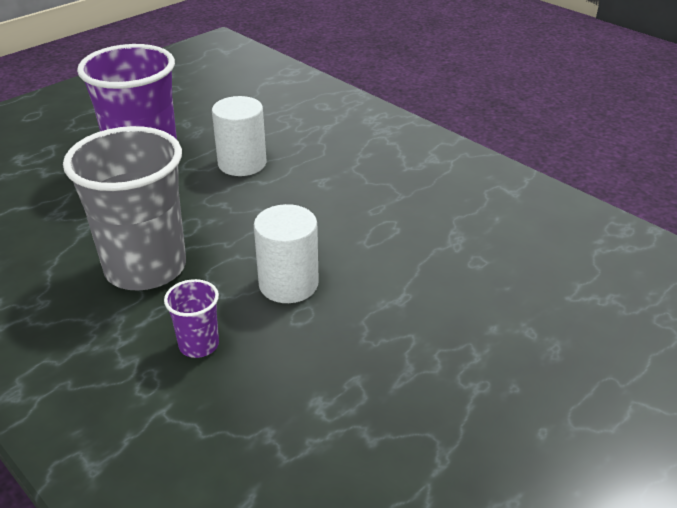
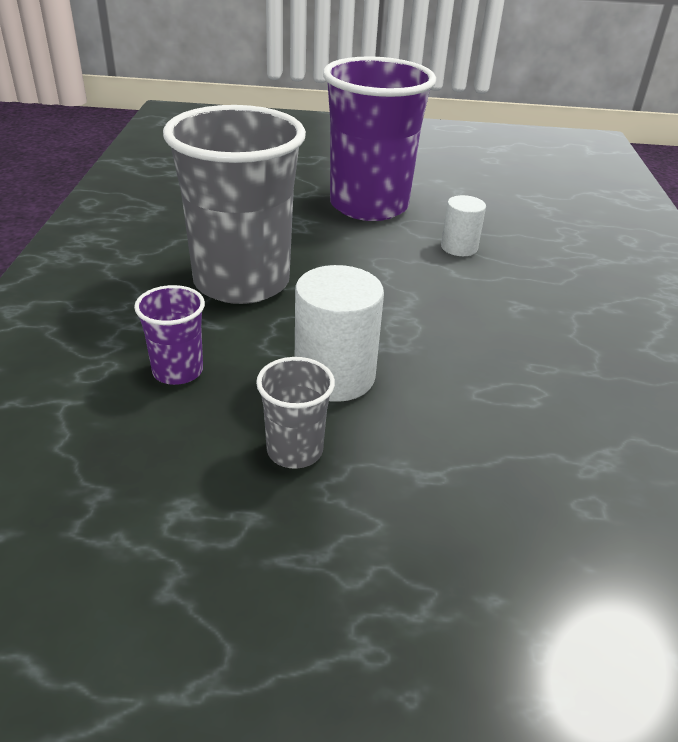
camera: 45 degrees right, 0 degrees up
white cylinder [212,96,267,176] -> white cylinder [441,195,486,256], size x0.60
none -> grey cup [256,357,335,469]

